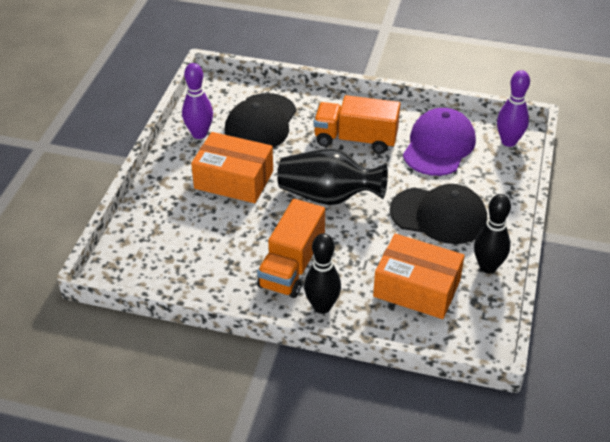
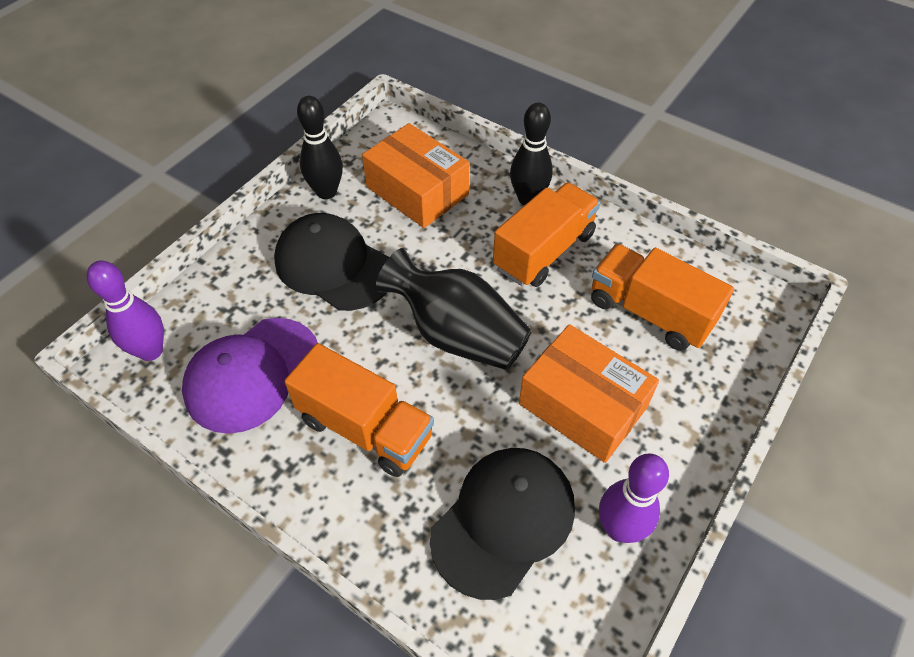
camera: 160 degrees left, 10 degrees up
none -> orange truck [591,244,734,351]

